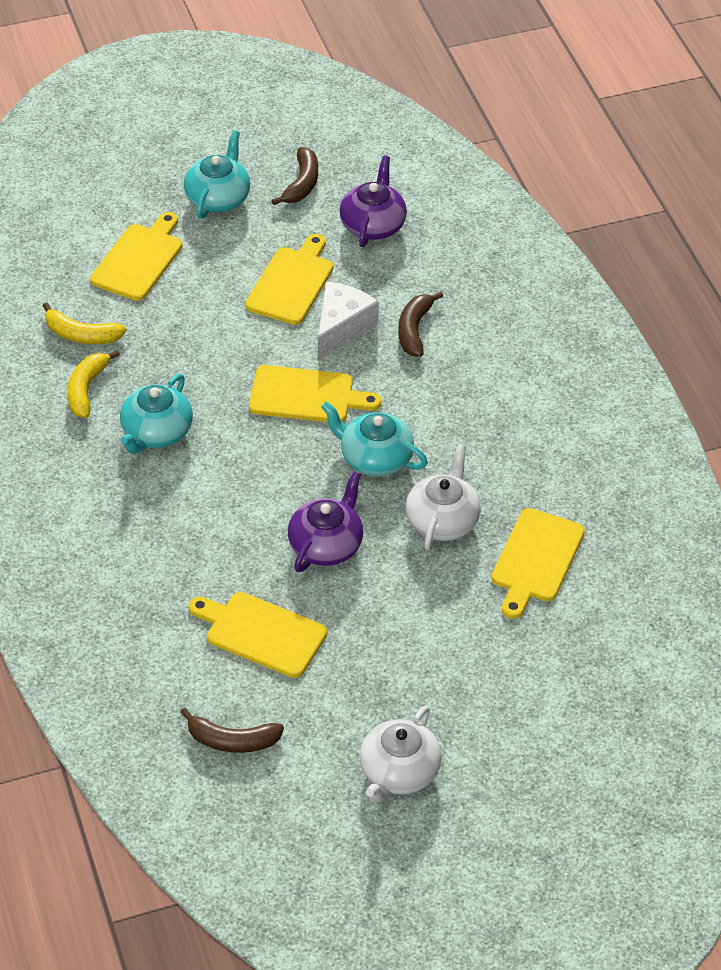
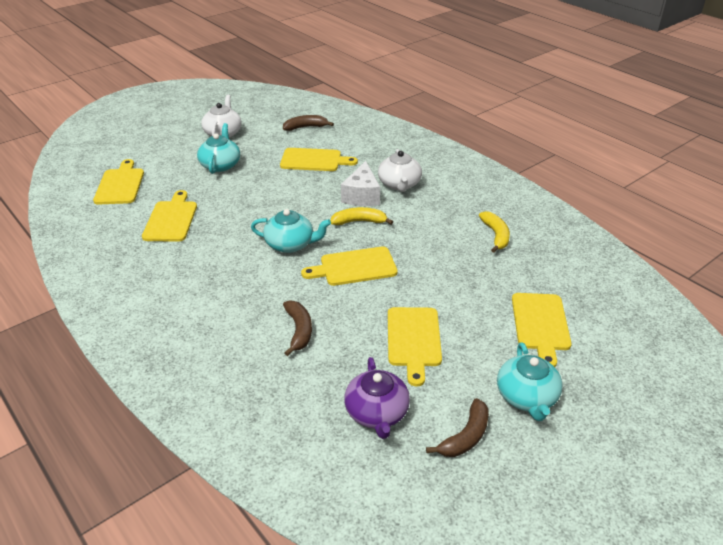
camera: 160 degrees right, 10 degrees down
yellow banana [43,302,127,344] -> yellow banana moved to [331,207,393,225]
turquoise teapot [120,374,193,454] -> turquoise teapot moved to [197,123,240,174]
brown banana [271,147,318,205] -> brown banana turned 135 degrees counterclockwise [426,398,489,457]
purple teapot [288,471,363,572] -> none
white cheese [318,282,379,361] -> white cheese moved to [341,161,380,206]
white teapot [406,444,481,551] -> white teapot moved to [378,149,422,192]
none -> yellow cutting board [93,159,144,205]

